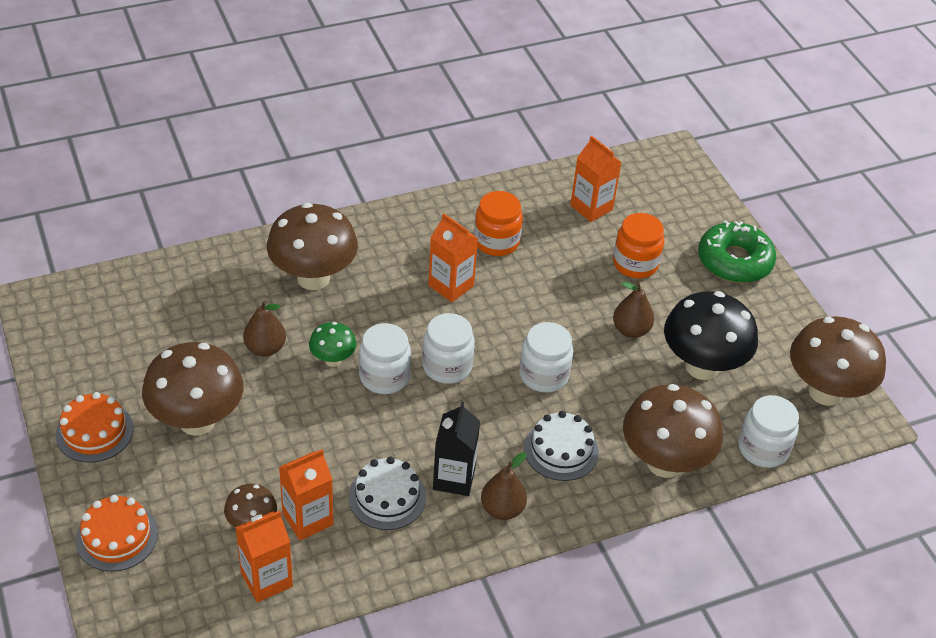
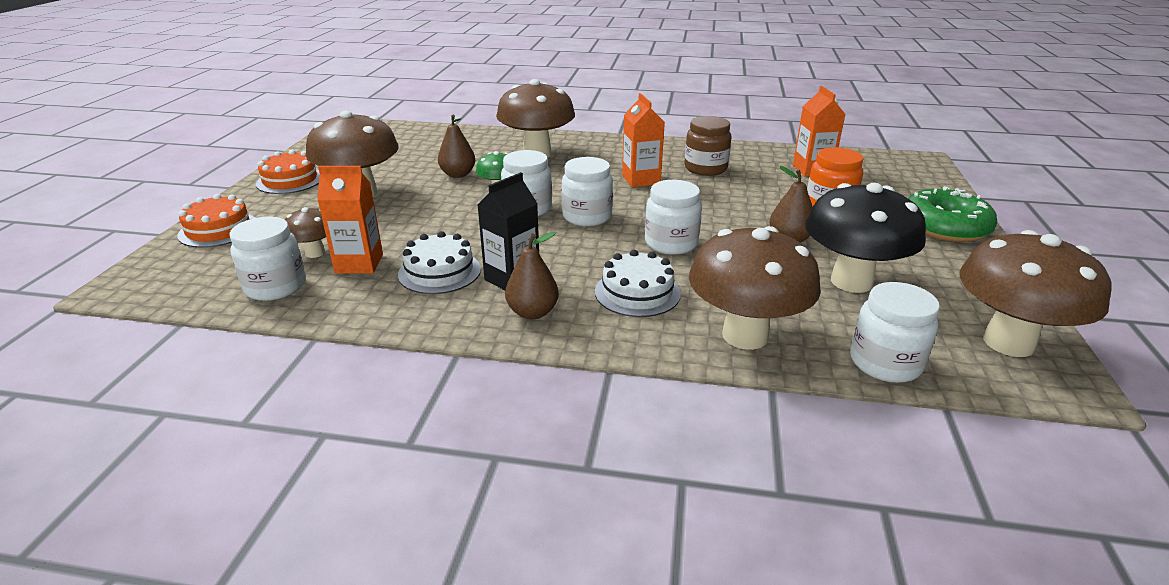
camera: 35 degrees right, 15 degrees down
orange carton [235,511,293,602] -> white jar [230,217,306,301]
orange jar [474,191,523,256] -> brown jar [684,116,732,176]

